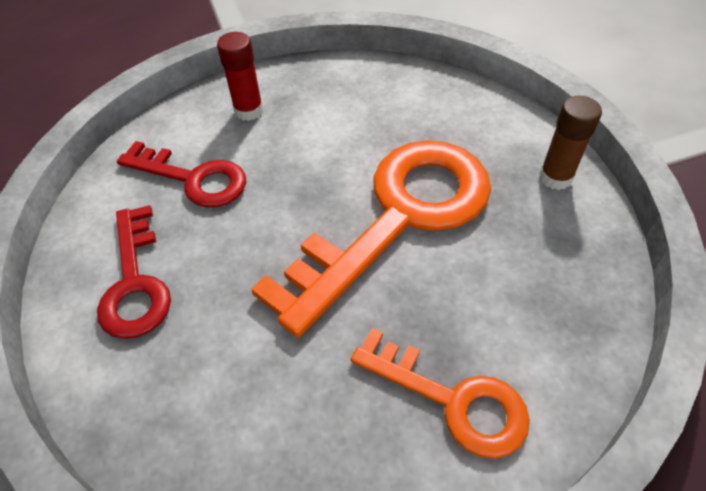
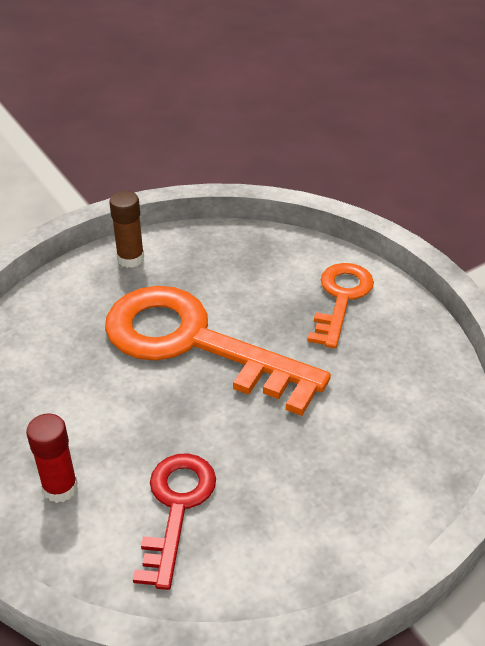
camera: 105 degrees left, 10 degrees down
red key [97,205,171,339] -> none

